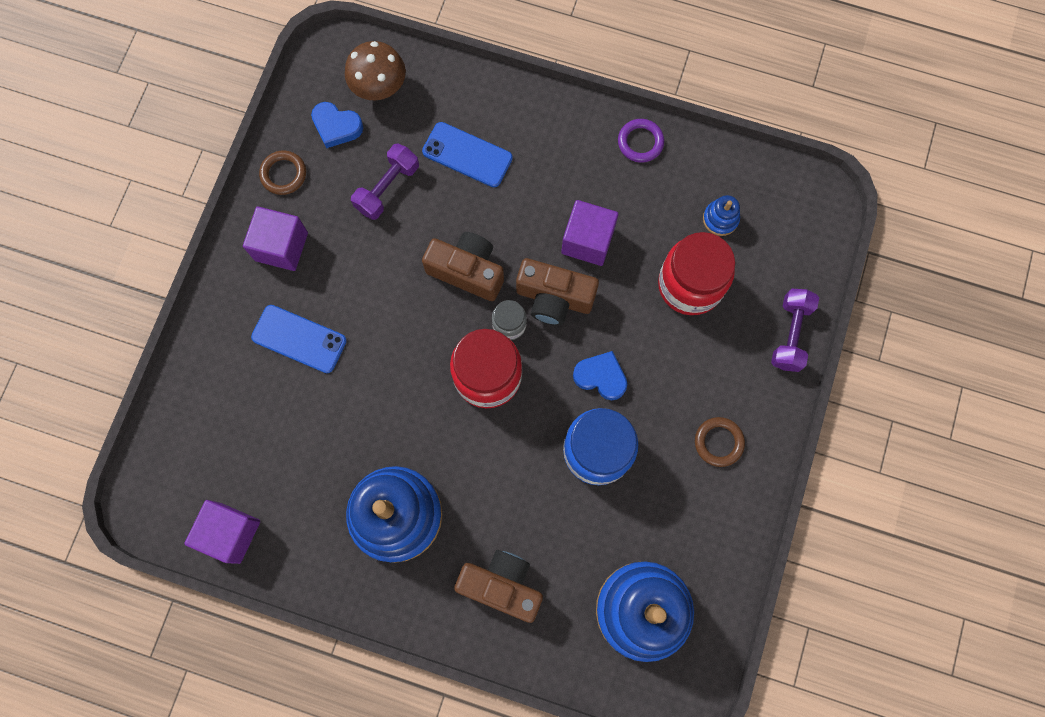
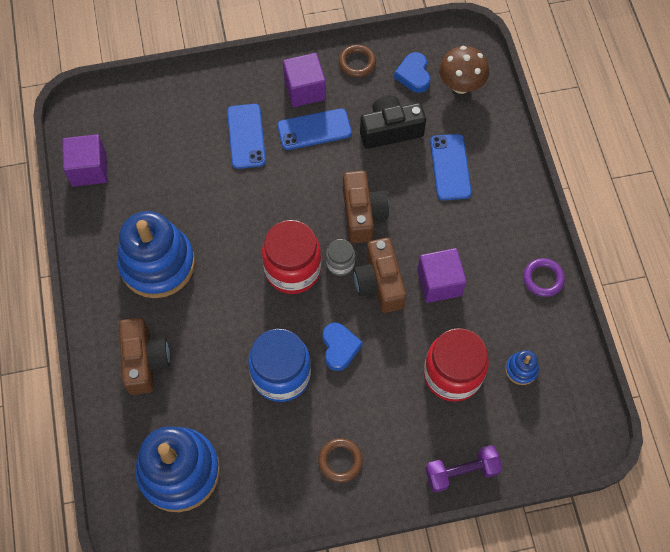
camera: 60 degrees right, 10 degrees down
purple dumbbell [351,143,419,220] -> black camera [360,95,426,149]
none -> blue phone [277,108,352,150]

